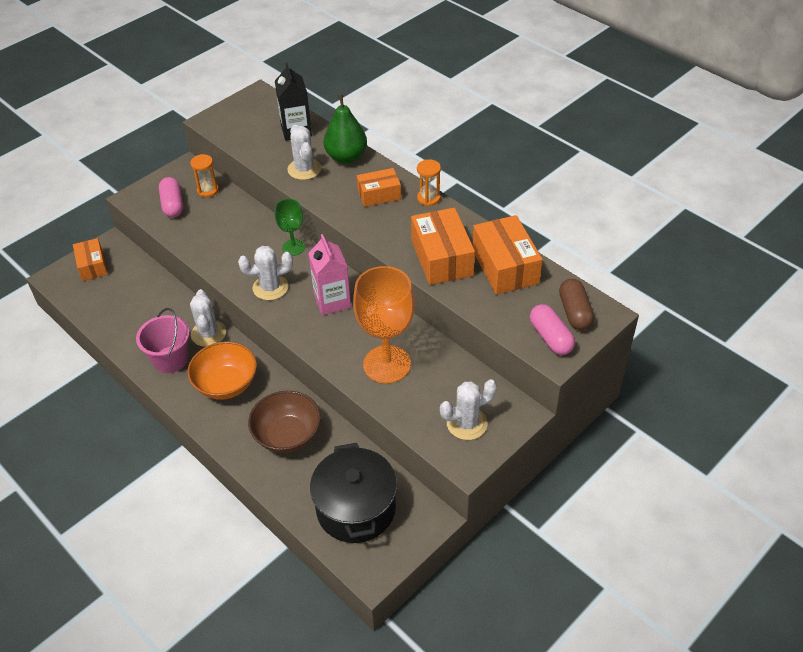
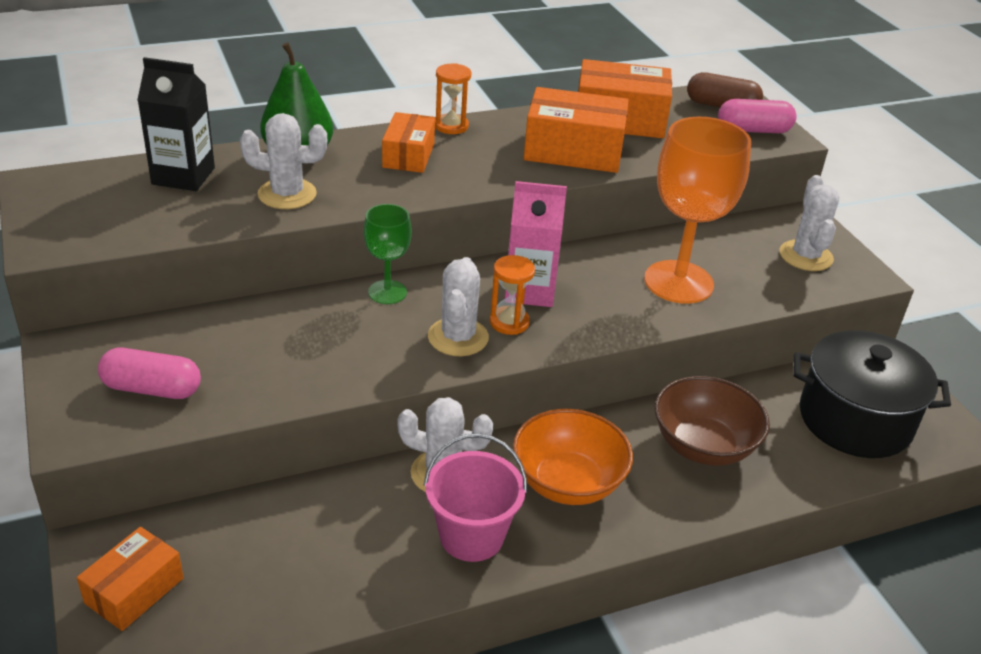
camera: 70 degrees left, 10 degrees down
orange box [73,238,108,281] -> orange box turned 60 degrees counterclockwise [77,527,184,631]
orange hourglass [190,154,219,197] -> orange hourglass moved to [490,255,535,335]

